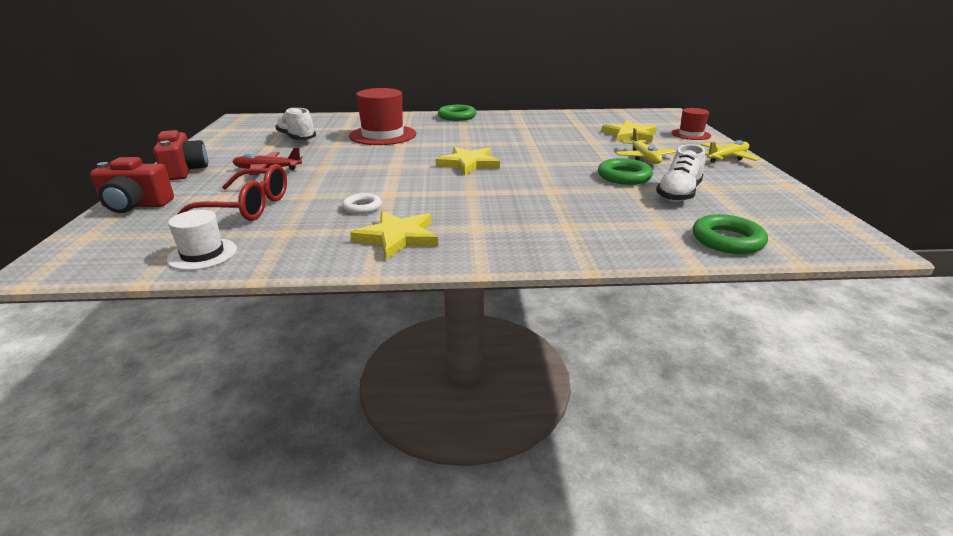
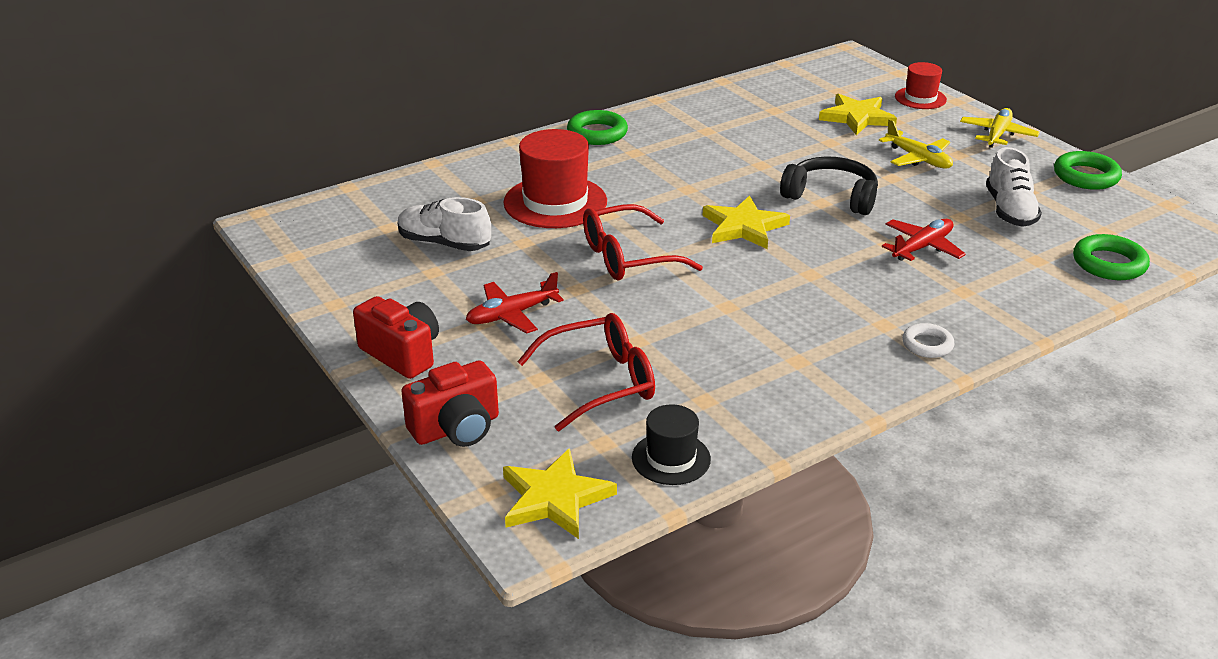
camera: 30 degrees left, 5 degrees up
white hat [167,210,237,270] -> black hat [632,404,711,485]
white ring [342,193,382,214] -> white ring moved to [902,323,955,358]
yellow star [350,211,438,260] -> yellow star moved to [503,448,617,539]
green ring [598,158,653,185] -> green ring moved to [1054,151,1122,190]
none -> red glasses [583,204,703,281]
none -> black headphones [780,156,878,215]
none -> red plane [882,219,966,261]

